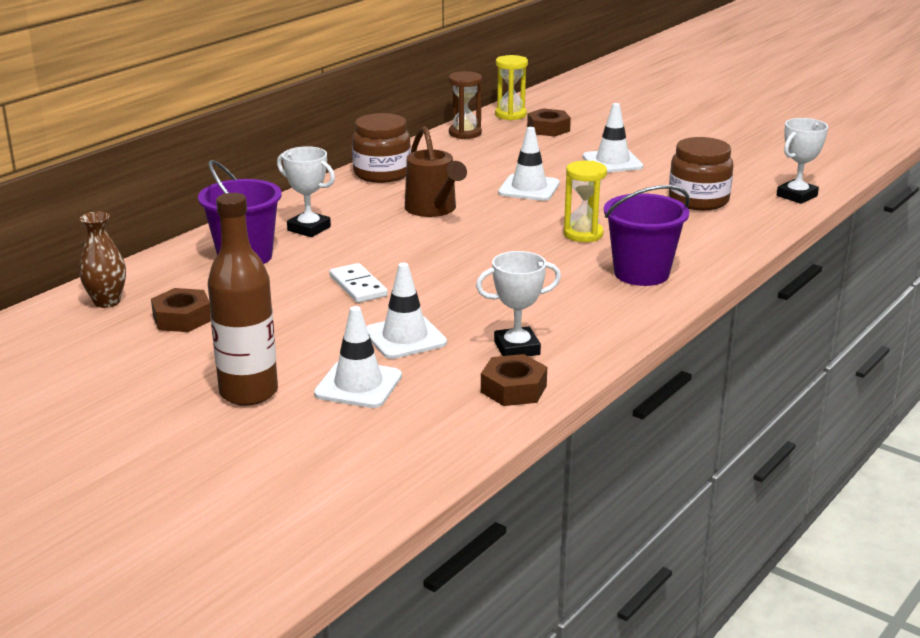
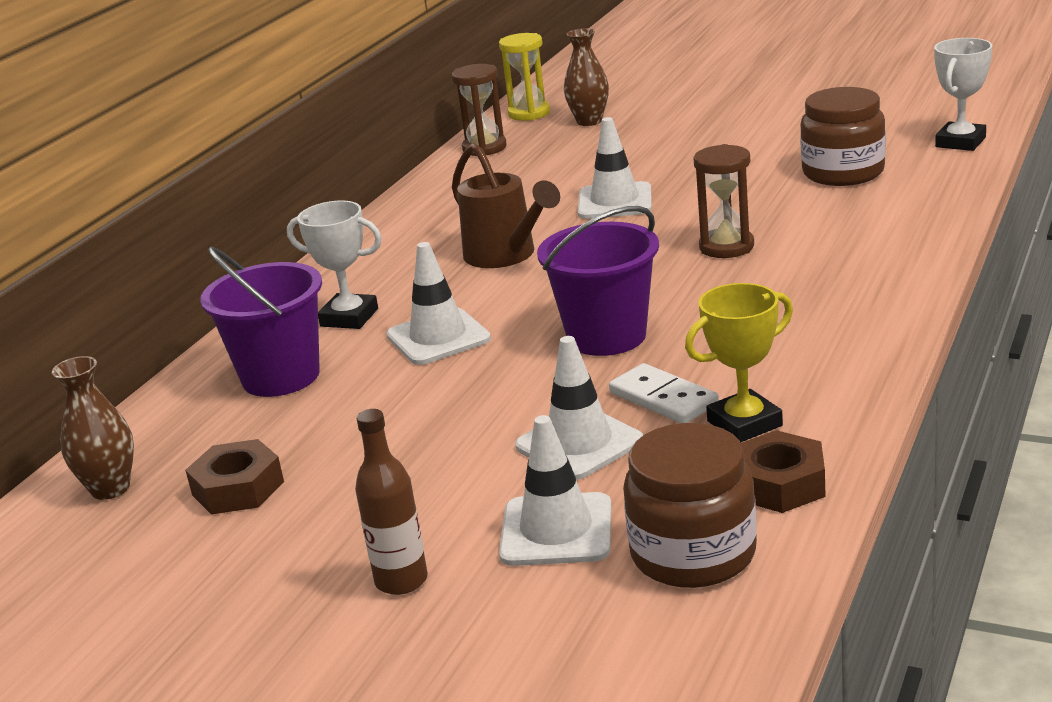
camera: 10 degrees left, 0 degrees up
brown bottle [208,193,278,406] -> brown bottle [355,409,428,595], size x0.60
white domino [329,263,388,303] -> white domino moved to [609,363,719,423]
brown jar [352,113,411,183] -> brown jar moved to [623,423,757,588]
white trophy [476,251,561,356] -> yellow trophy [685,283,793,442]
brown nut [527,108,571,137] -> brown vase [564,28,609,126]
yellow hourglass [564,161,607,242] -> brown hourglass [693,144,754,258]
white traffic cone [583,103,643,173] -> white traffic cone moved to [386,242,491,365]
purple bucket [604,185,690,286] -> purple bucket moved to [537,206,659,356]

